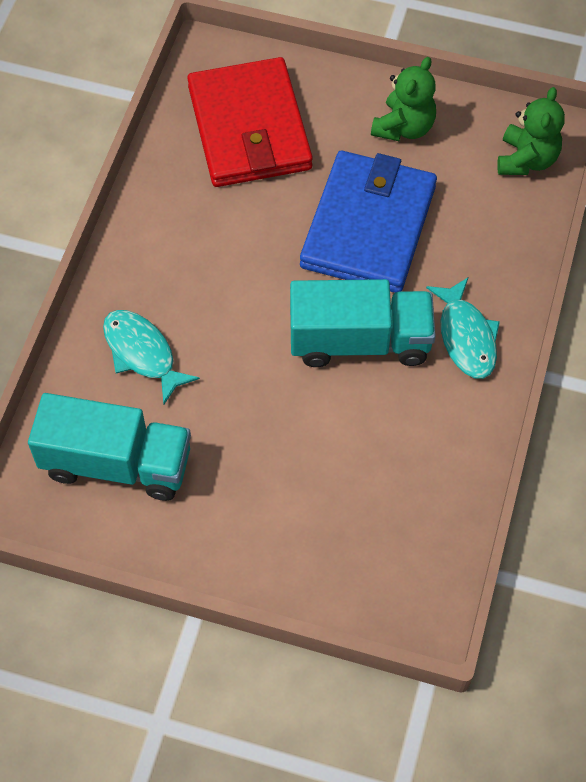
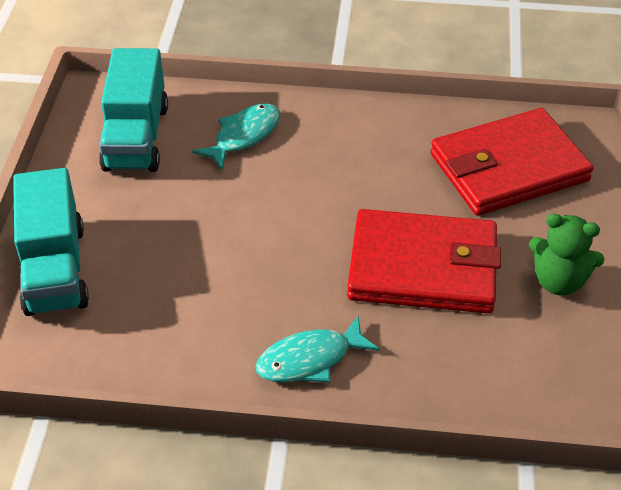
camera: 80 degrees right, 15 degrees down
turquoise truck [290,279,436,367] -> turquoise truck moved to [13,168,89,316]
blue wallet [300,151,437,293] -> red wallet [347,209,501,314]
green teddy bear [497,87,565,175] -> none

